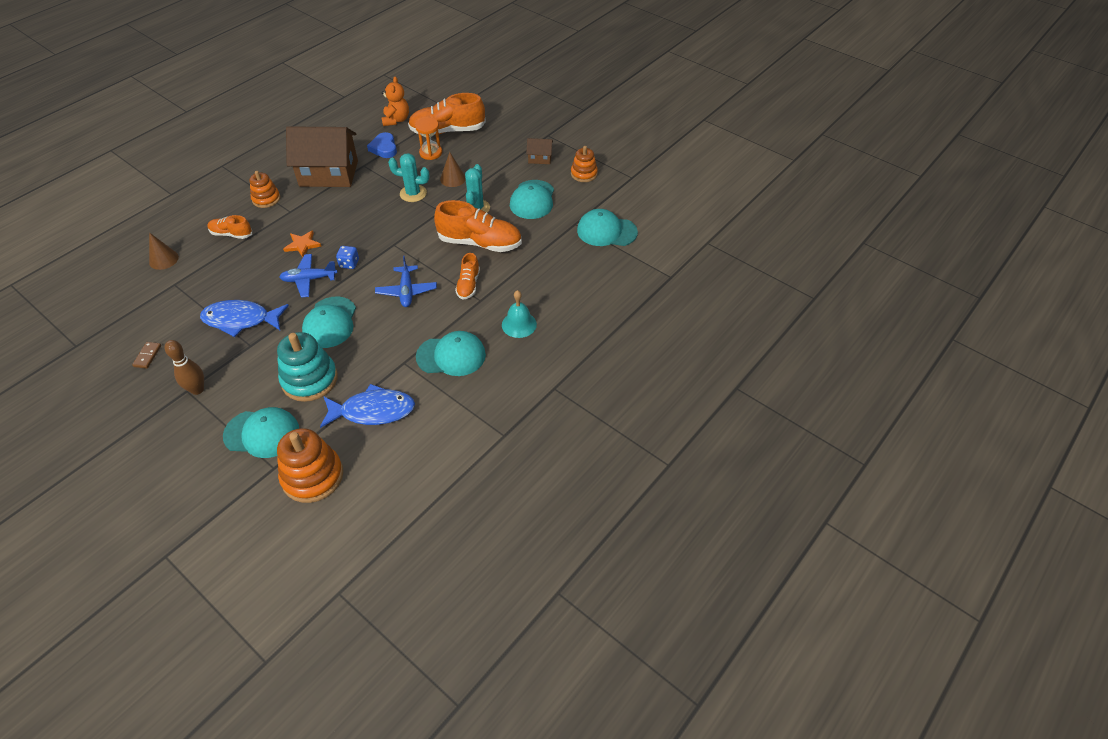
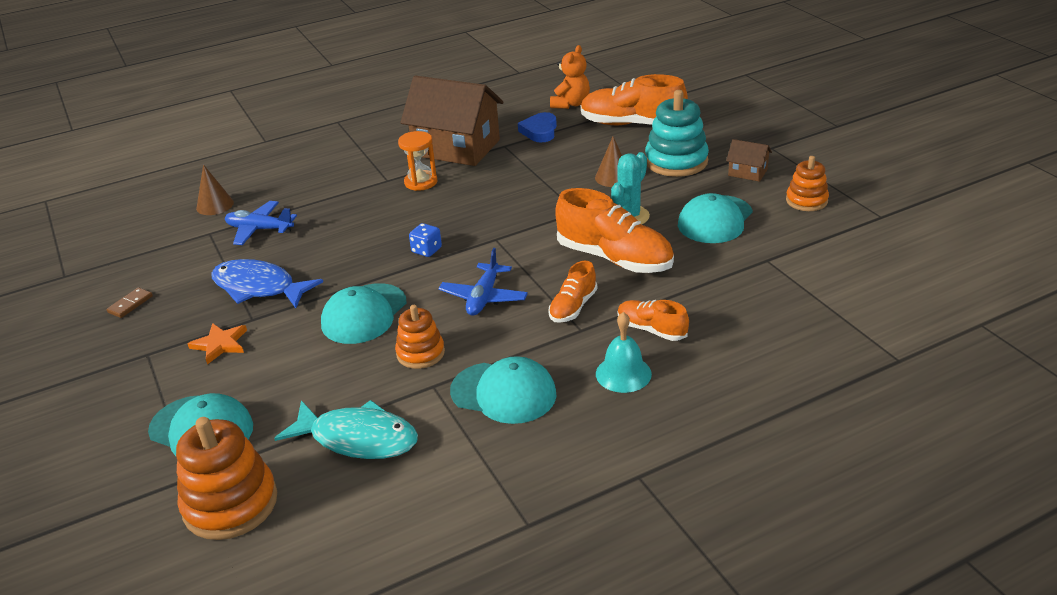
camera: 25 degrees right, 15 degrees down
brown bowling pin [165,340,204,395] -> none
orange shoe [207,215,252,239] -> orange shoe moved to [618,300,689,341]
orange stacking toy [249,171,280,208] -> orange stacking toy moved to [395,305,445,369]
turquoise stacking toy [277,332,338,402] -> turquoise stacking toy moved to [645,90,709,177]
blue plane [279,254,338,298] -> blue plane moved to [225,201,297,245]
orange star [283,230,321,257] -> orange star moved to [188,323,247,365]
blue fish [320,384,415,428] -> turquoise fish [274,400,418,459]
turquoise cactus [388,153,430,202] -> none
orange hourglass [415,118,442,160] -> orange hourglass moved to [398,131,437,191]
turquoise cap [577,209,638,246] -> none

